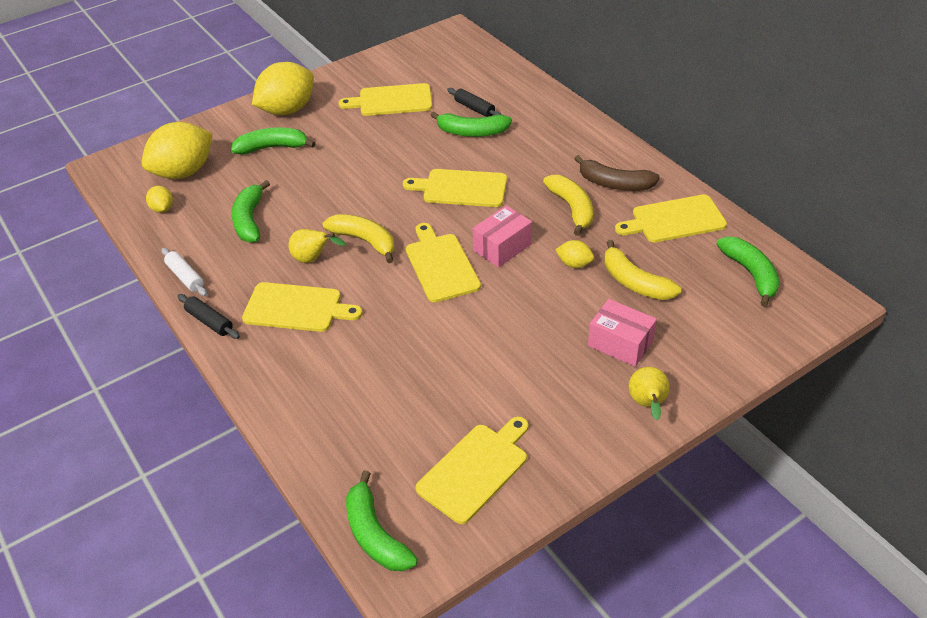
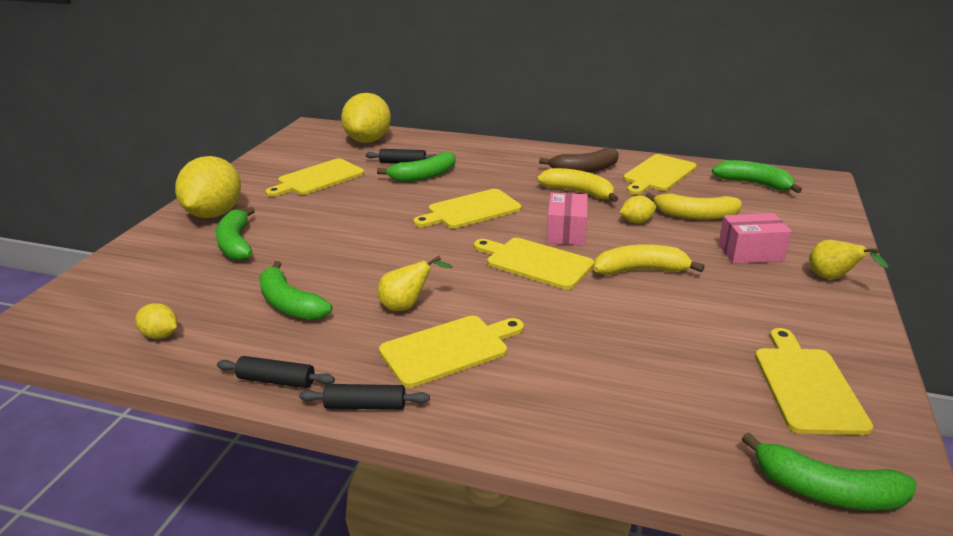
camera: 40 degrees left, 15 degrees down
yellow lemon [142,122,213,179] -> yellow lemon moved to [341,93,391,143]
white rolling pin [162,248,207,296] -> black rolling pin [217,356,335,388]
green banana [231,127,316,155] -> green banana turned 60 degrees counterclockwise [215,207,255,261]
yellow banana [322,214,395,263] -> yellow banana moved to [594,244,705,275]

